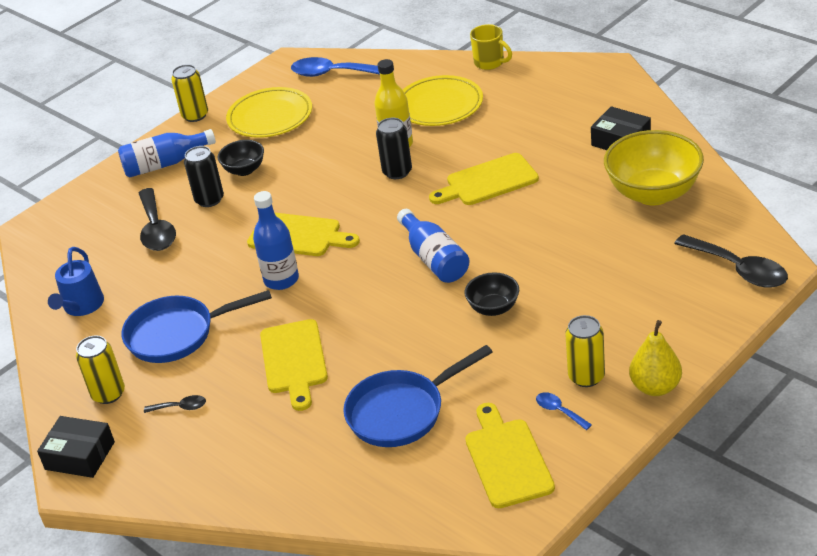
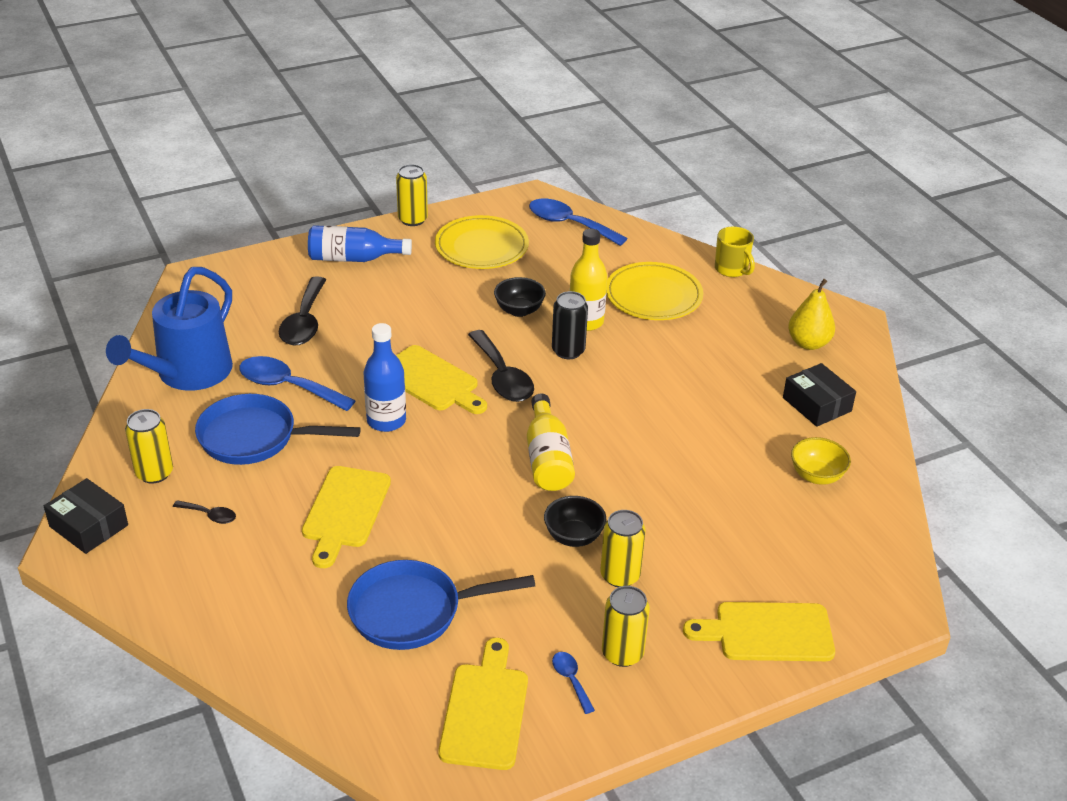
camera: 15 degrees right, 0 degrees up
blue watering can [48,247,104,316] -> blue watering can [106,267,233,391], size x1.68
black can [184,146,224,207] -> none
black bowl [217,140,264,176] -> black bowl moved to [494,277,546,317]
blue bottle [397,209,470,283] -> yellow bottle [527,393,575,491]
yellow cutting board [429,153,539,205] -> yellow cutting board moved to [683,602,835,661]
yellow bowl [604,130,704,205] -> yellow bowl [791,437,851,485], size x0.52
yellow pear [629,320,682,396] -> yellow pear moved to [788,279,835,350]
black spoon [674,234,788,288] -> black spoon moved to [468,330,534,402]
none -> blue spoon [239,356,356,411]
none -> yellow can [600,510,646,587]

